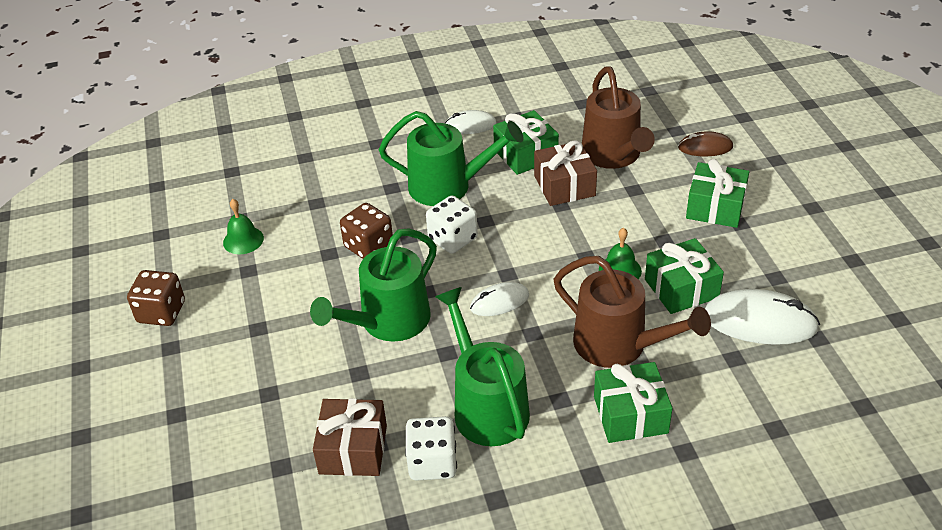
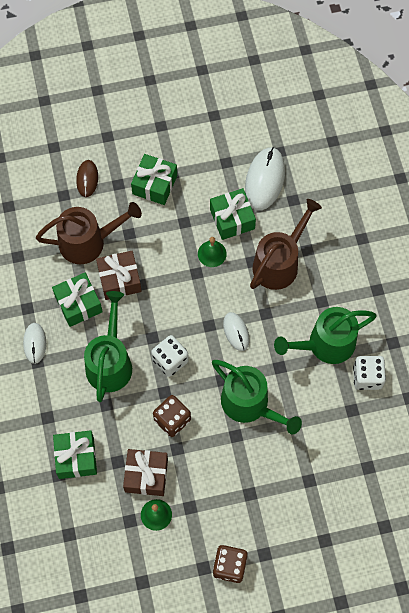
camera: 90 degrees left, 25 degrees up
brown gift [313,398,387,476] -> brown gift moved to [123,449,168,496]
green gift [594,362,672,443] -> green gift moved to [53,430,97,479]

